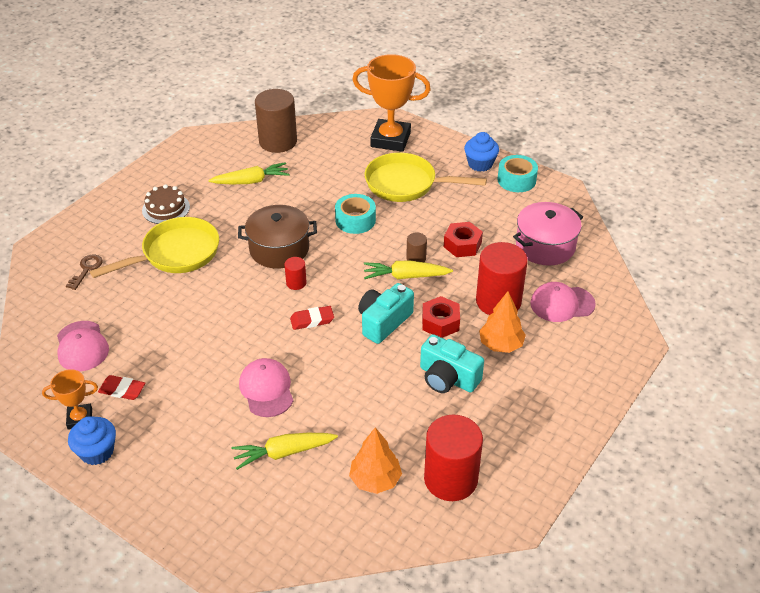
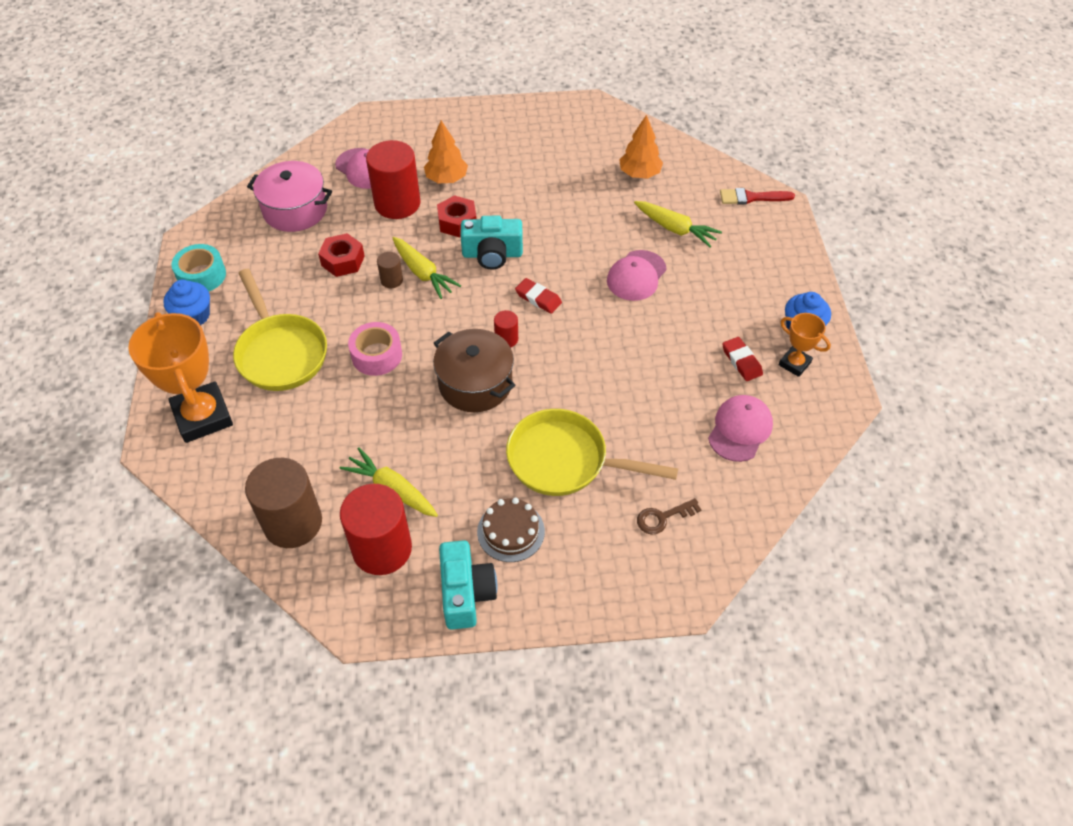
camera: 130 degrees left, 10 degrees up
turquoise tape [335,194,376,234] -> pink tape [348,322,402,376]
turquoise camera [420,334,484,393] -> turquoise camera moved to [439,540,497,630]
red cylinder [424,415,483,501] -> red cylinder moved to [340,484,412,575]
none -> red brush [720,188,795,205]

